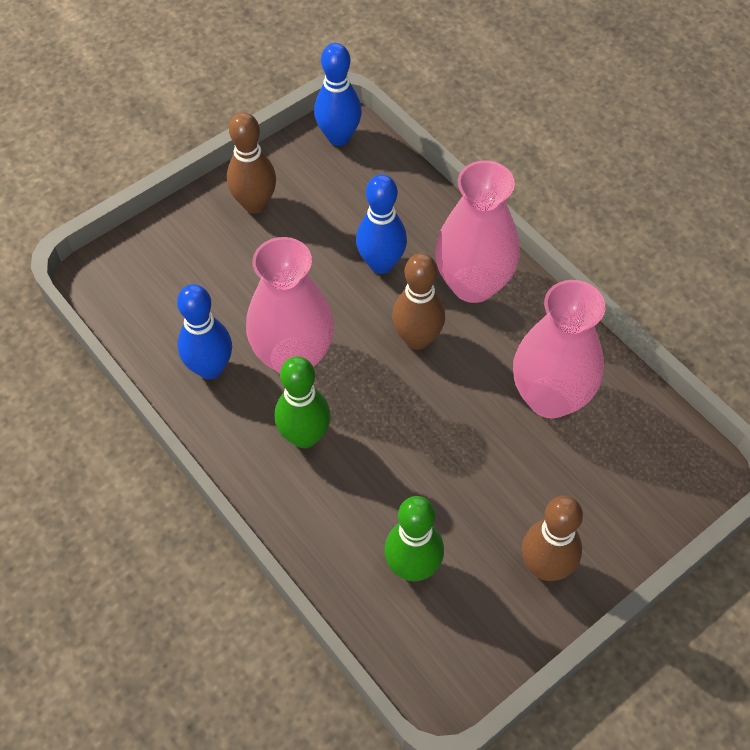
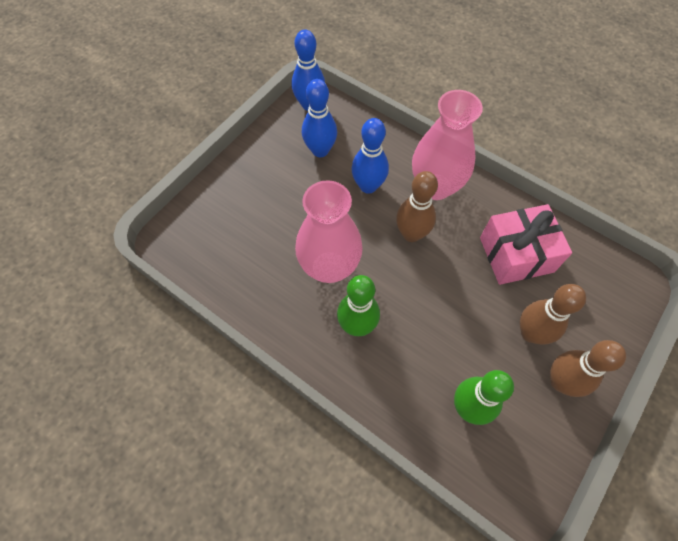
camera: 15 degrees left, 5 degrees up
blue bowling pin [177,284,232,380] -> blue bowling pin moved to [302,79,337,157]
brown bowling pin [227,112,276,214] -> brown bowling pin moved to [520,284,586,345]
pink vase [513,280,605,419] -> pink gift [480,204,572,285]

